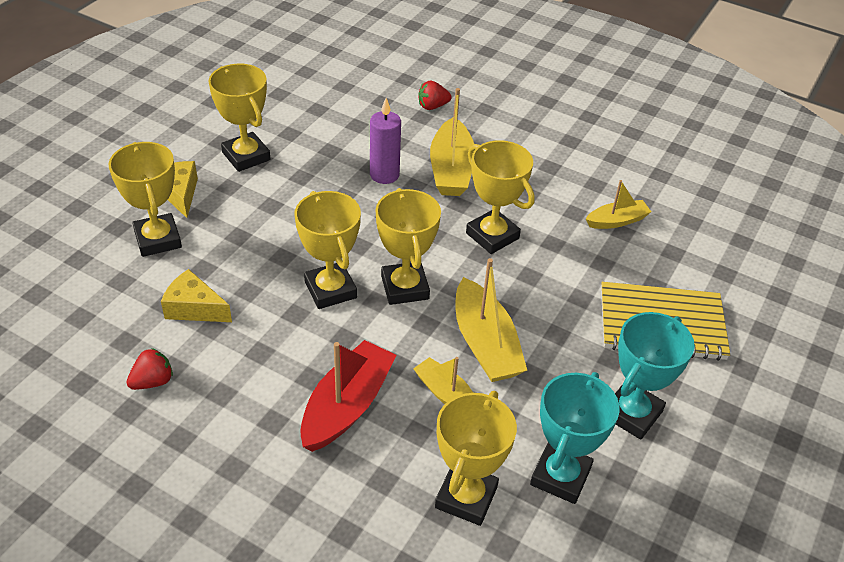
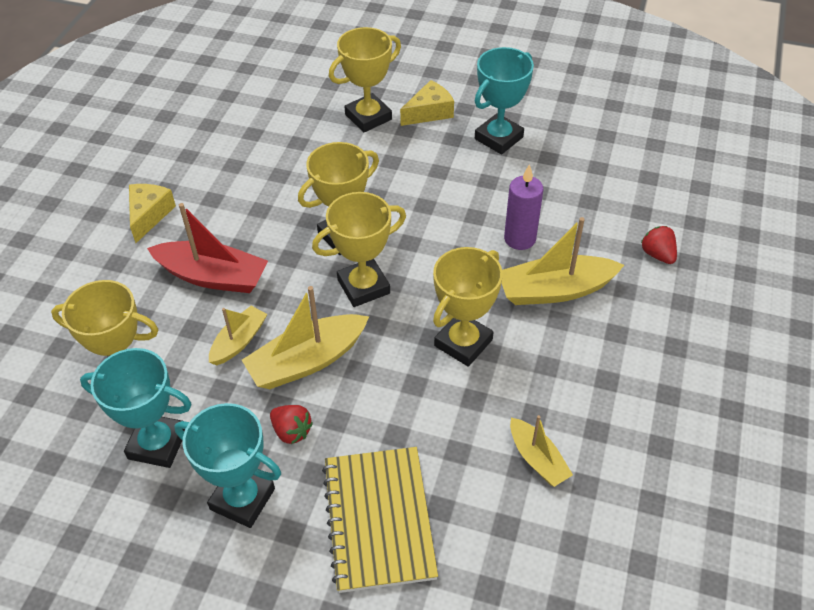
camera: 80 degrees right, 5 degrees up
red strawberry [126,348,173,390] -> red strawberry moved to [270,405,313,444]
yellow cheese [161,269,232,322] -> yellow cheese moved to [129,184,176,243]
yellow trophy [209,64,270,172] -> turquoise trophy [475,47,534,154]

